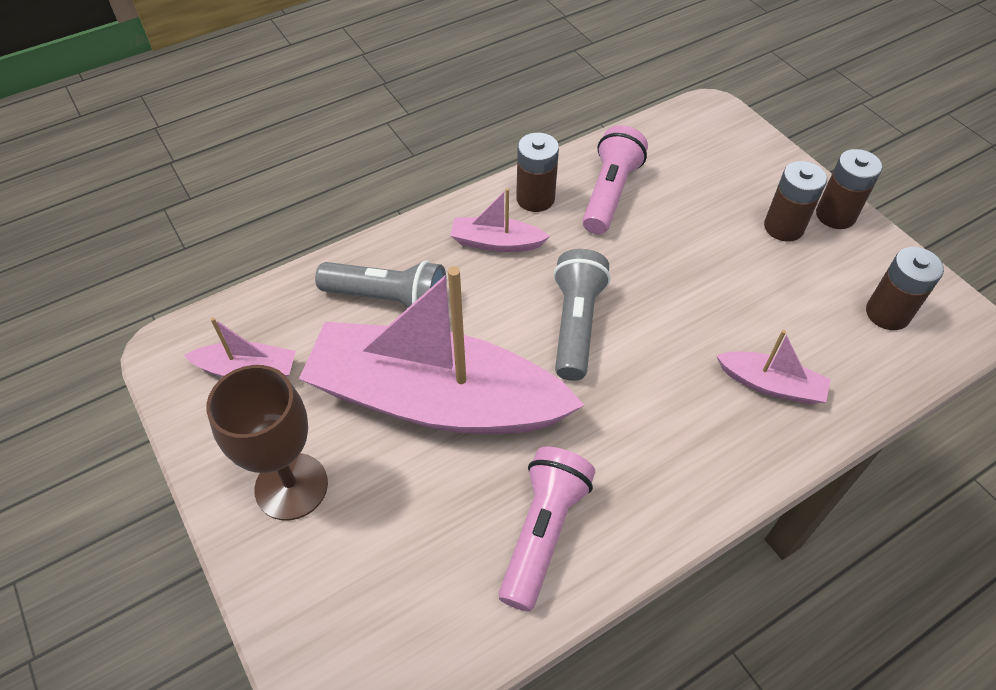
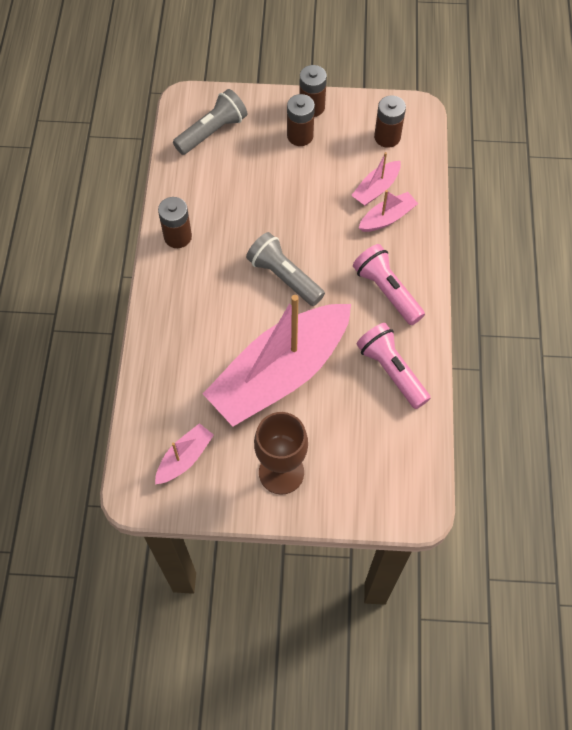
camera: 55 degrees left, 10 degrees up
grey flashlight [315,260,446,308] -> grey flashlight moved to [173,89,247,155]
pink boat [450,188,550,252] -> pink boat moved to [351,152,401,206]
pink flashlight [582,125,648,234] -> pink flashlight moved to [353,244,425,325]

